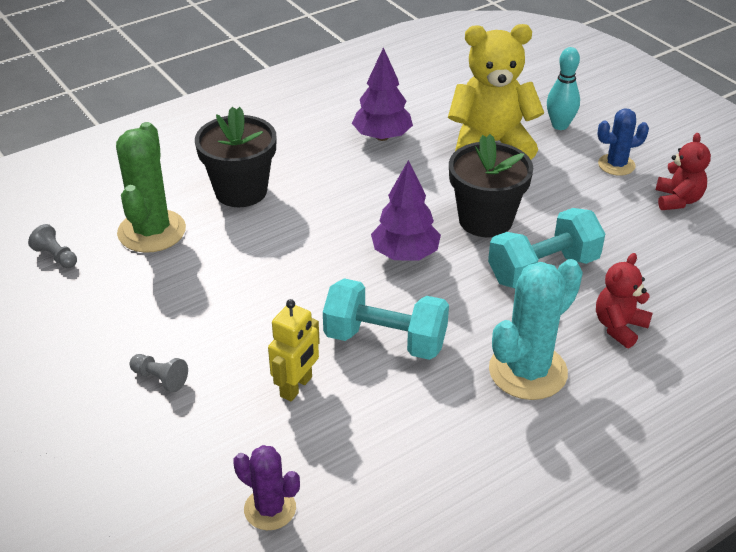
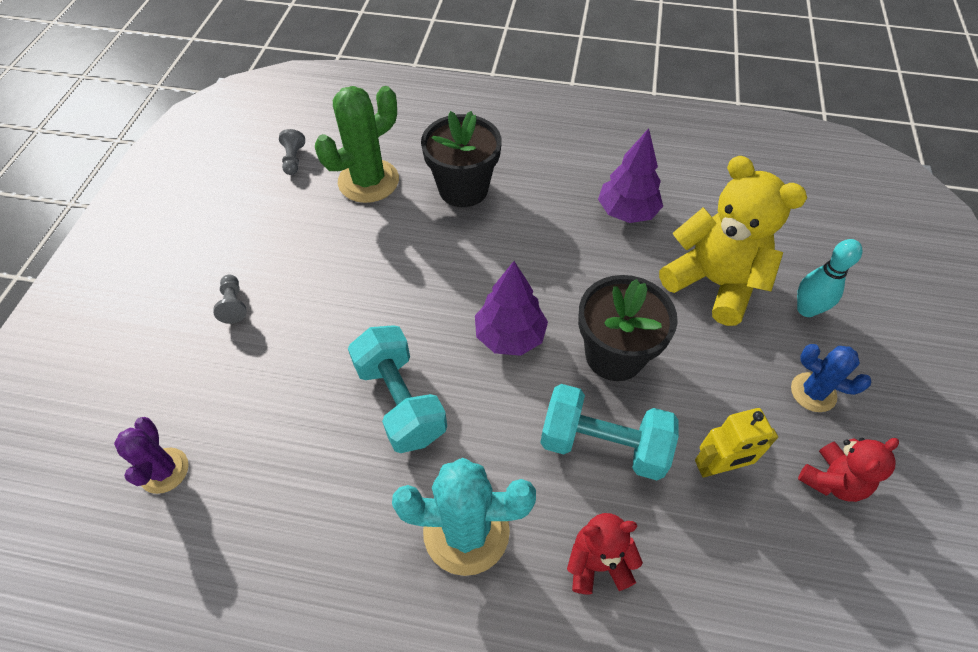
camera: 45 degrees right, 15 degrees up
yellow robot [268,299,320,401] -> yellow robot moved to [695,408,778,478]

